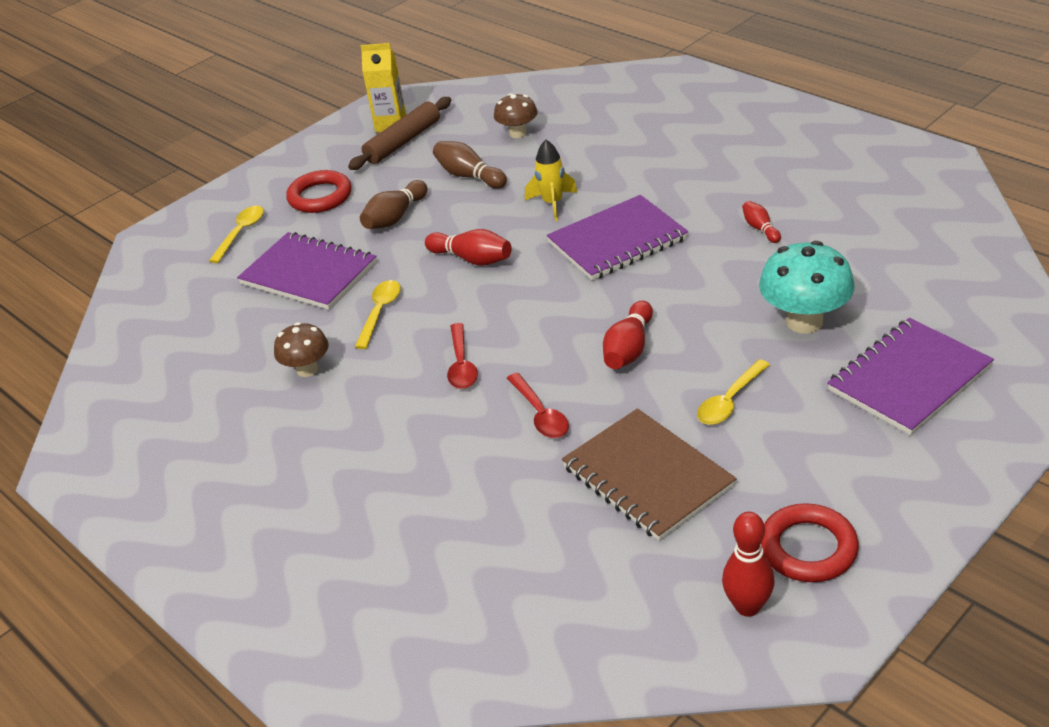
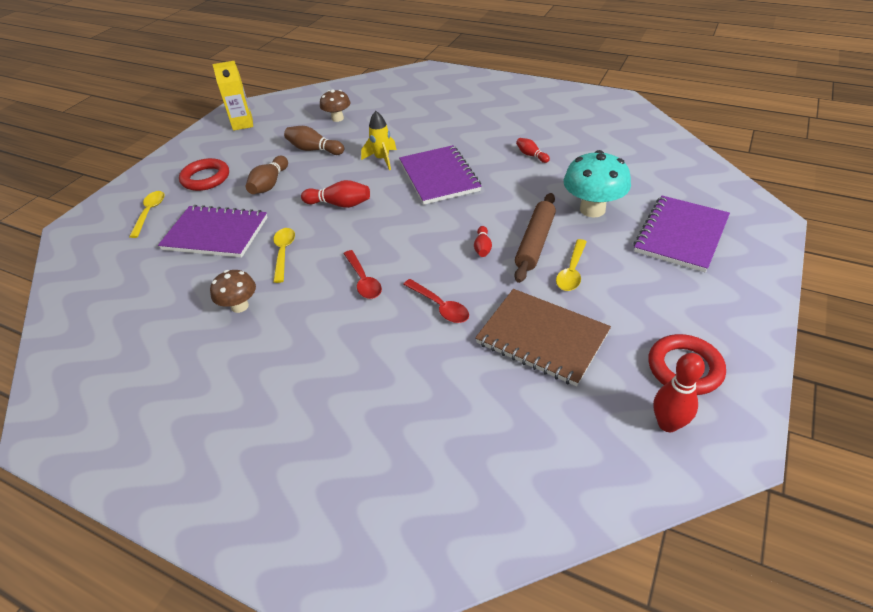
camera: 20 degrees left, 5 degrees up
brown rolling pin [348,97,451,170] -> brown rolling pin moved to [515,193,556,283]
purple notebook [547,195,688,281] -> purple notebook turned 60 degrees counterclockwise [399,145,481,205]
red bowling pin [603,301,653,369] -> red bowling pin [474,226,492,257], size x0.61

